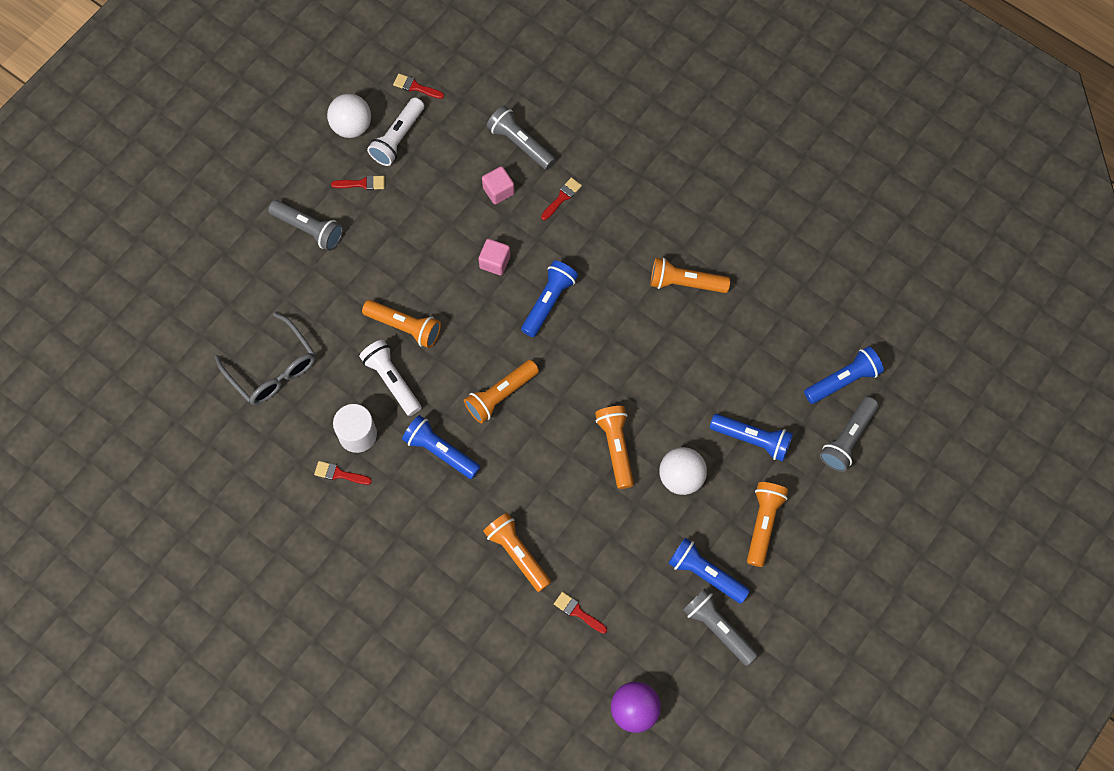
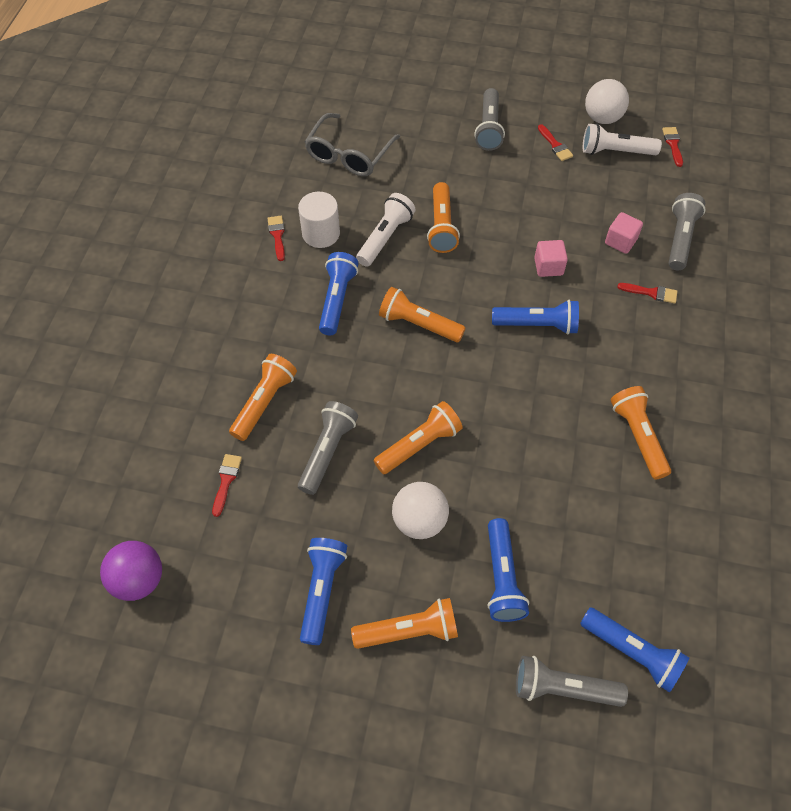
camera: 65 degrees right, 10 degrees down
grey flashlight [683,588,758,666] -> grey flashlight moved to [298,401,358,495]

